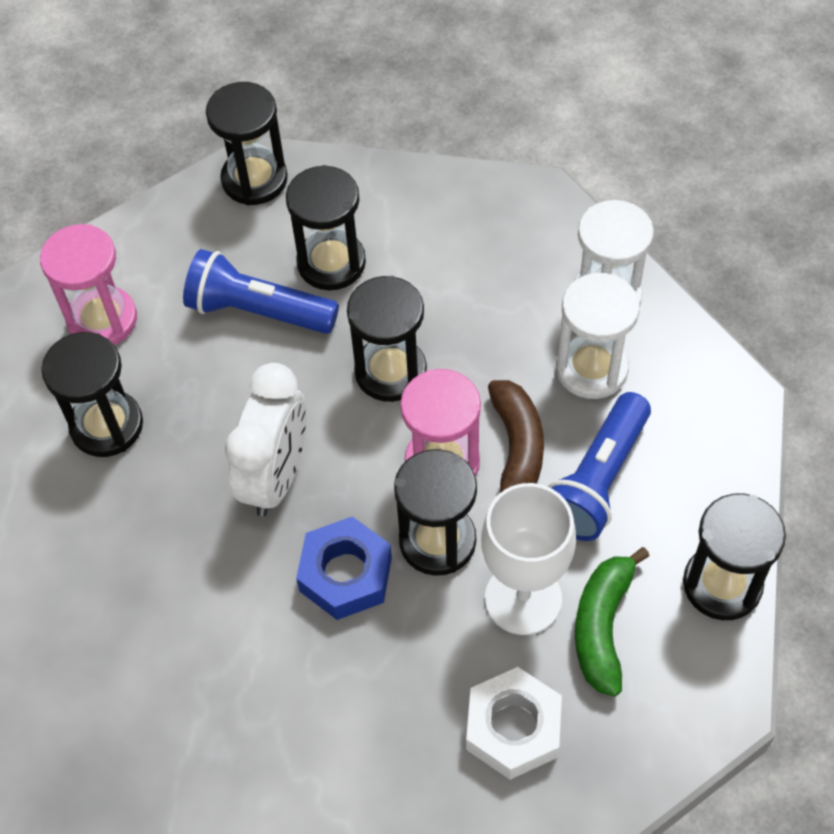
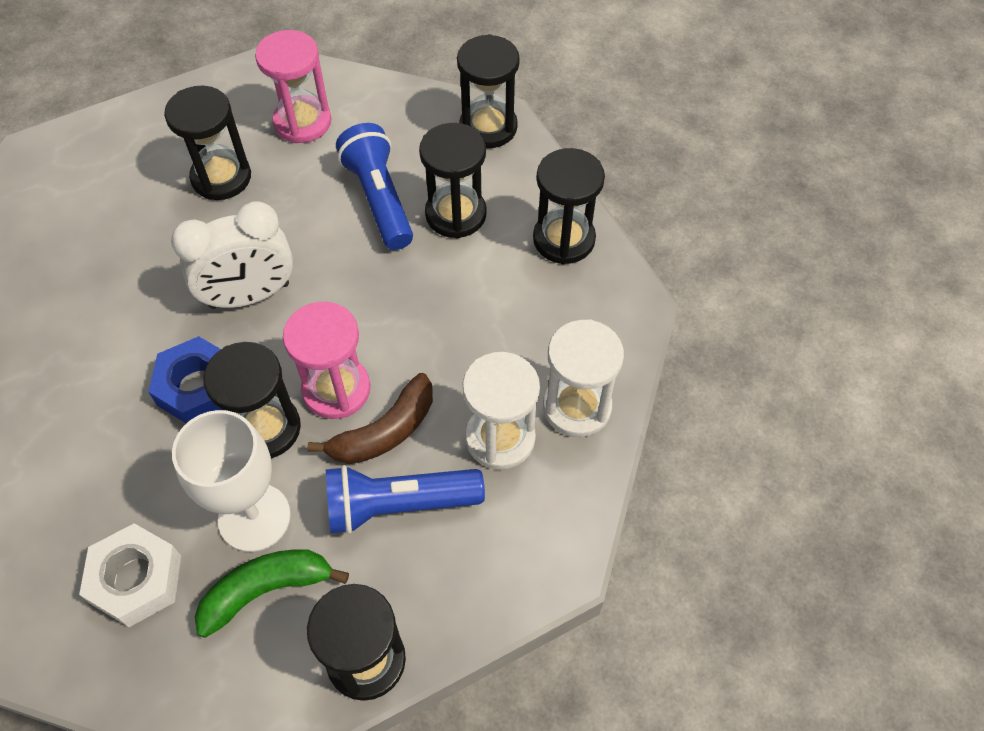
camera: 50 degrees right, 0 degrees up
black hourglass [347,276,427,402] -> black hourglass moved to [533,148,605,264]

